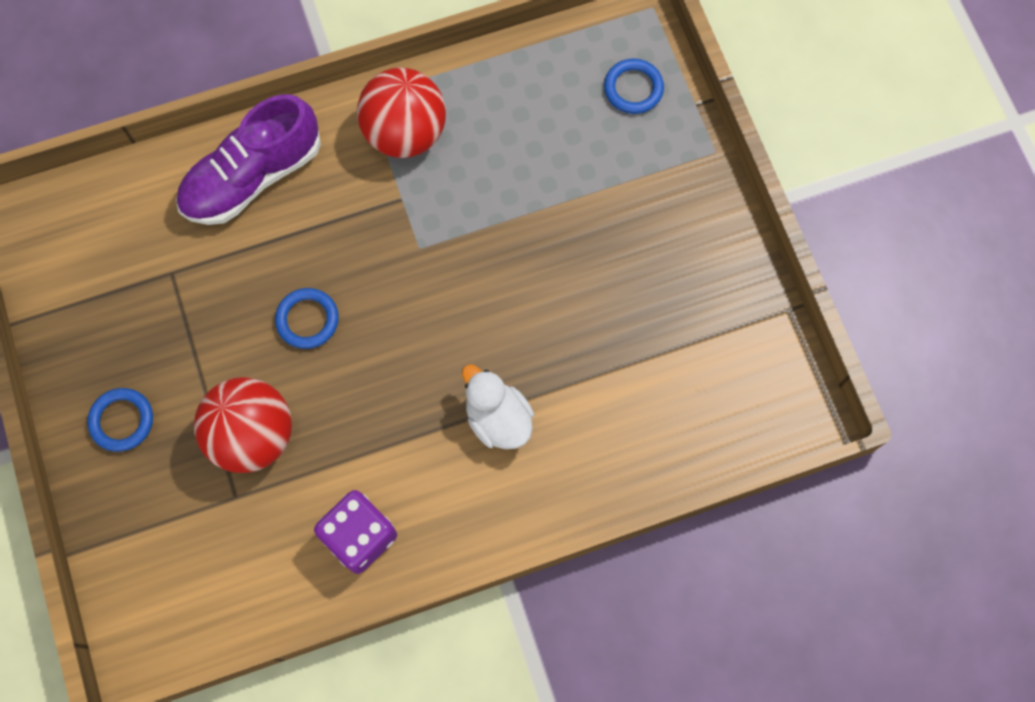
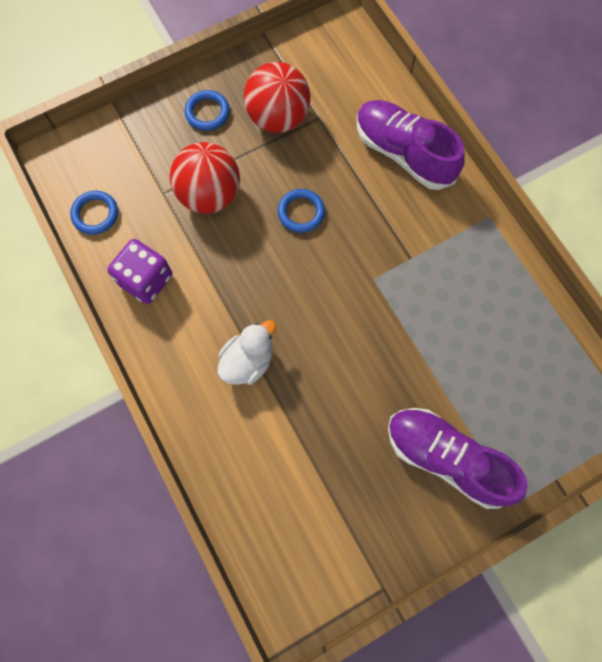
camera: 80 degrees right, 0 degrees up
red ball [357,68,446,158] -> red ball moved to [244,62,310,133]
blue ring [604,59,664,114] -> blue ring moved to [70,191,118,235]
none -> purple shoe [388,408,528,509]

